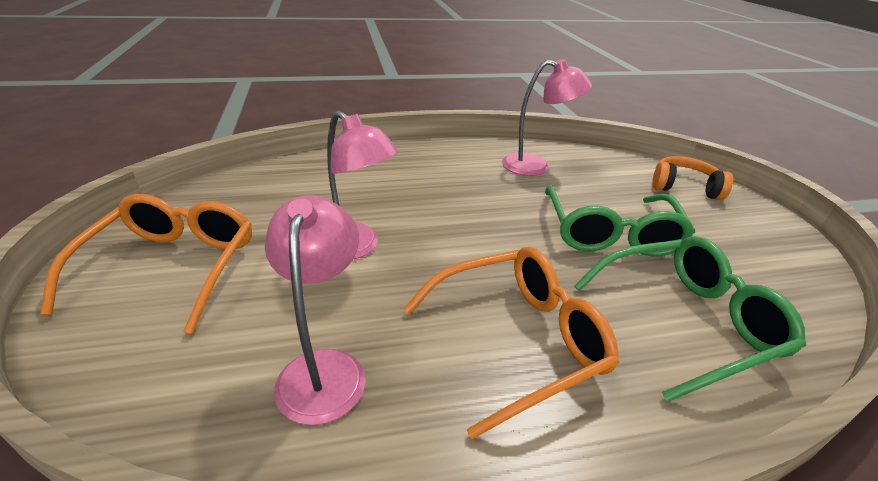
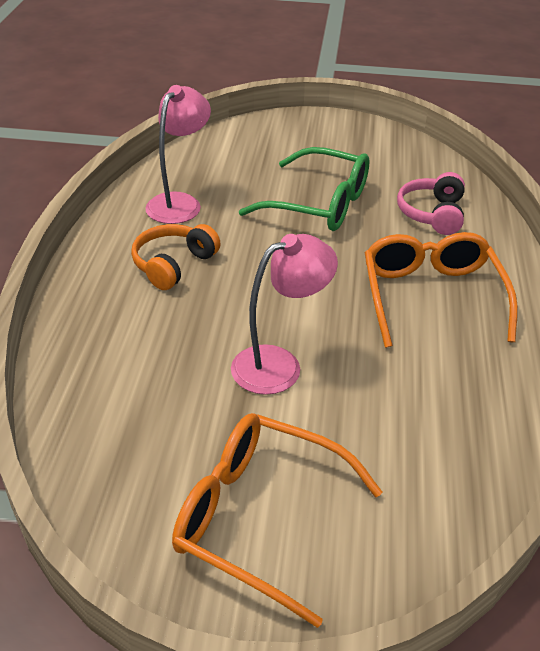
camera: 70 degrees left, 5 degrees up
pink lamp [265,195,365,425] -> none
green glasses [574,236,806,402] -> pink headphones [397,172,465,235]
orange headphones [652,156,733,200] -> orange headphones moved to [131,224,221,290]

